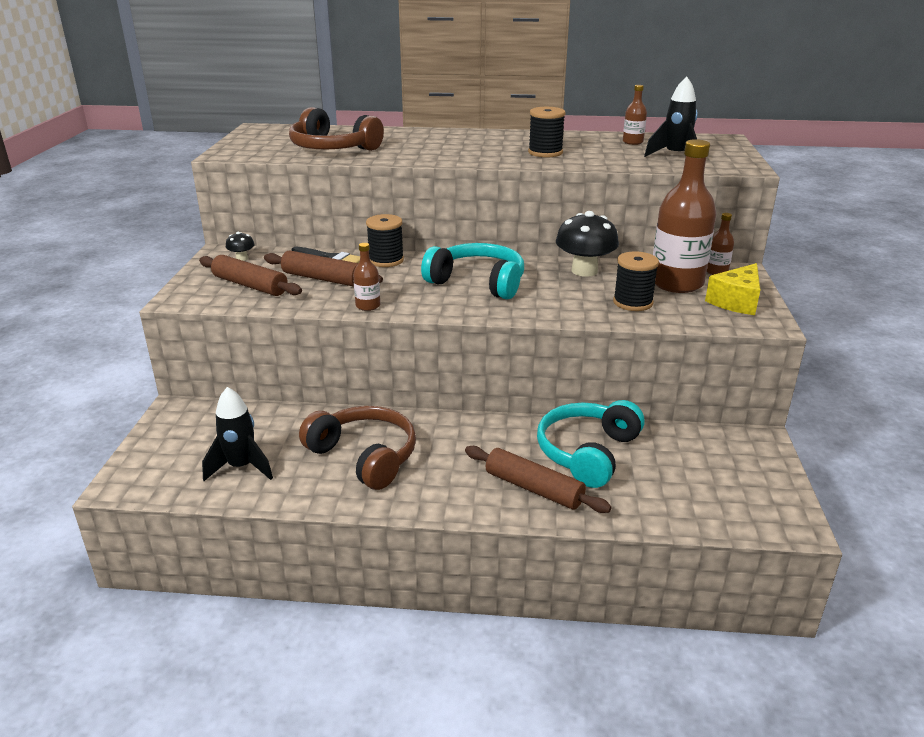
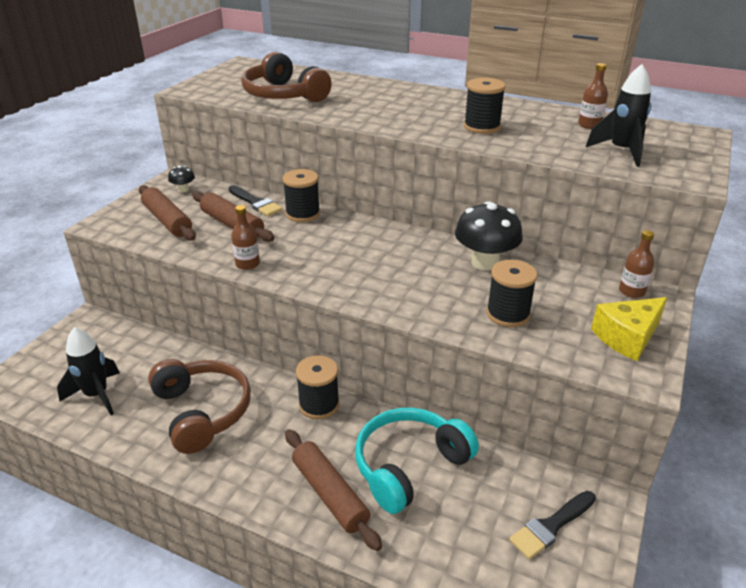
camera: 20 degrees right, 5 degrees up
turquoise headphones [421,243,524,299] -> none
brown bottle [653,139,716,293] -> none
none -> black spool [296,355,339,419]
none -> black brush [509,491,596,559]

